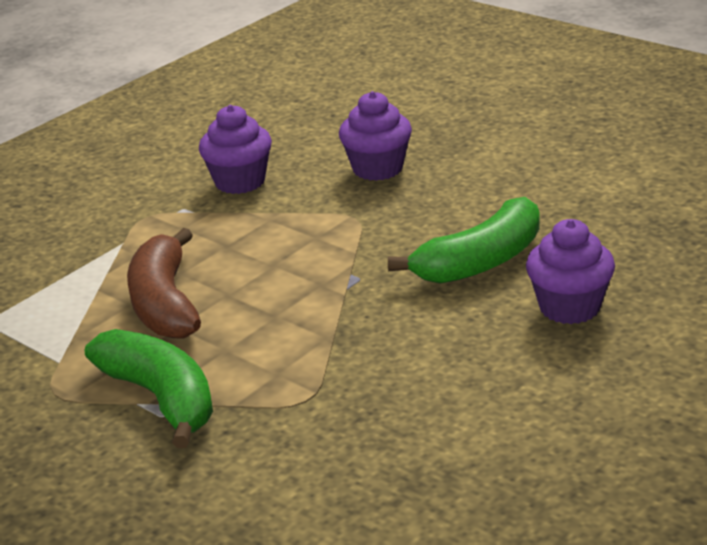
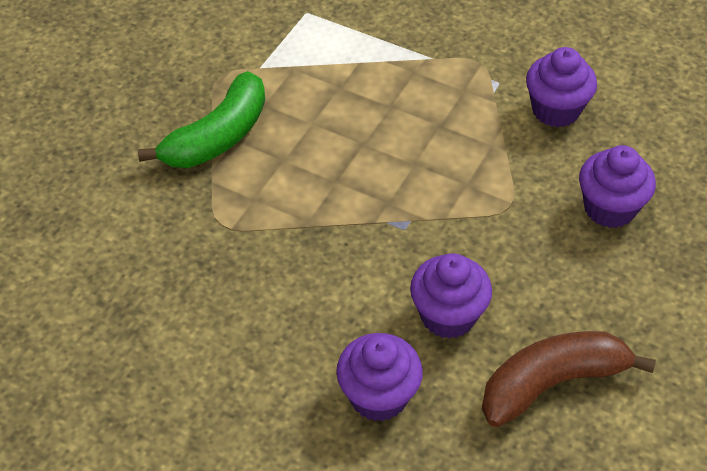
camera: 75 degrees right, 20 degrees up
brown banana [127,228,201,339] -> brown banana moved to [482,331,656,427]
green banana [388,197,540,284] -> purple cupcake [410,253,492,339]

